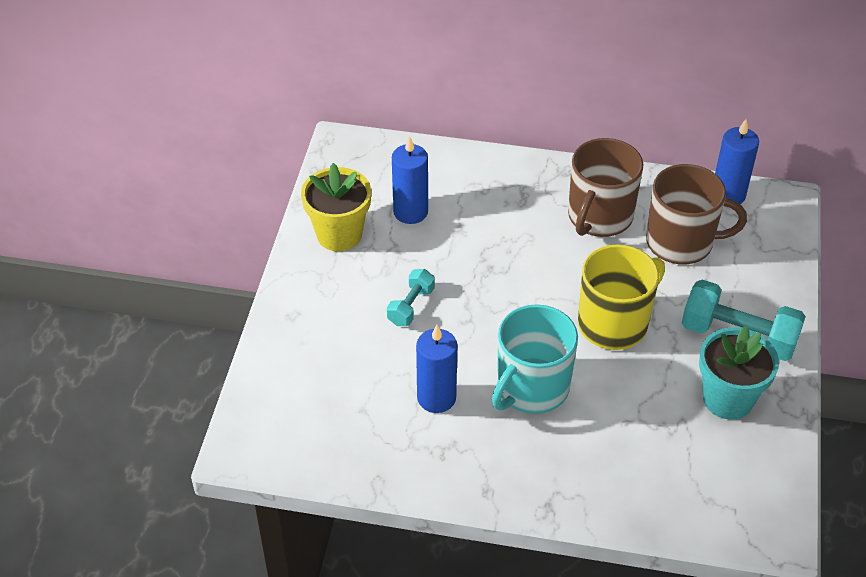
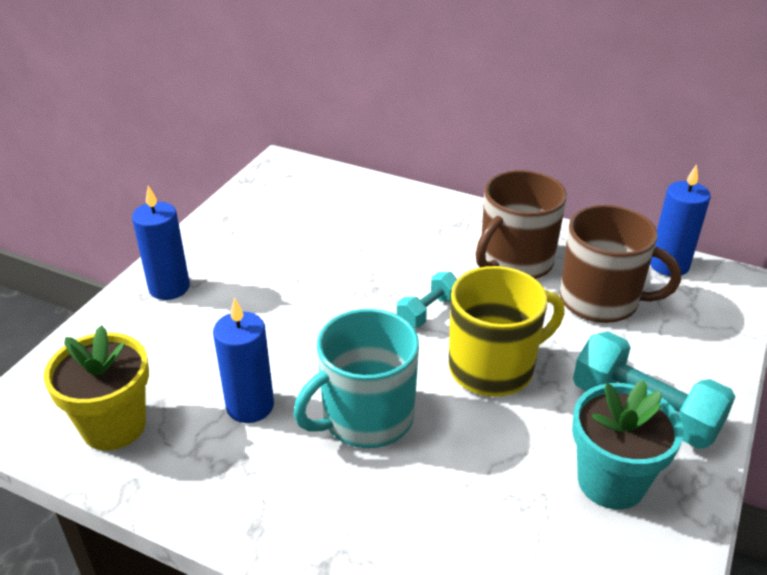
camera: 15 degrees right, 10 degrees down
yellow flower pot [301,163,371,251] -> yellow flower pot moved to [44,325,149,450]
turquoise dumbbell [387,269,435,326] -> turquoise dumbbell moved to [397,272,457,327]
blue candle [392,136,428,224] -> blue candle moved to [132,186,190,300]

